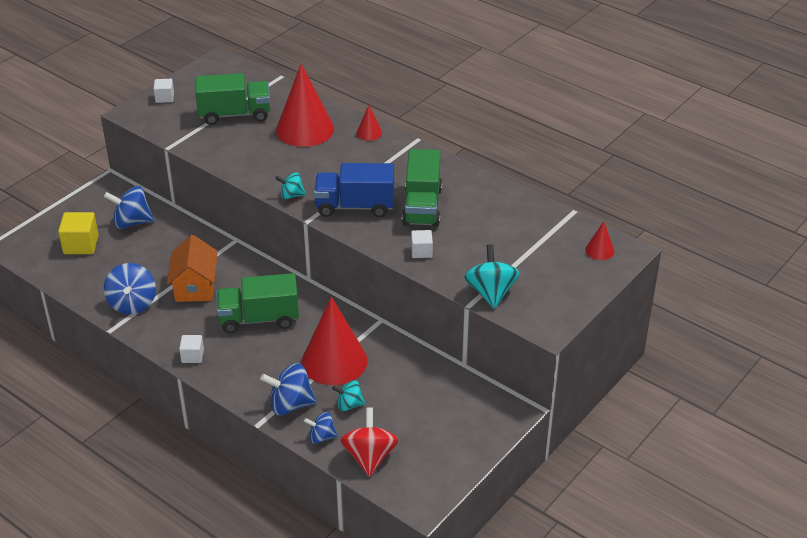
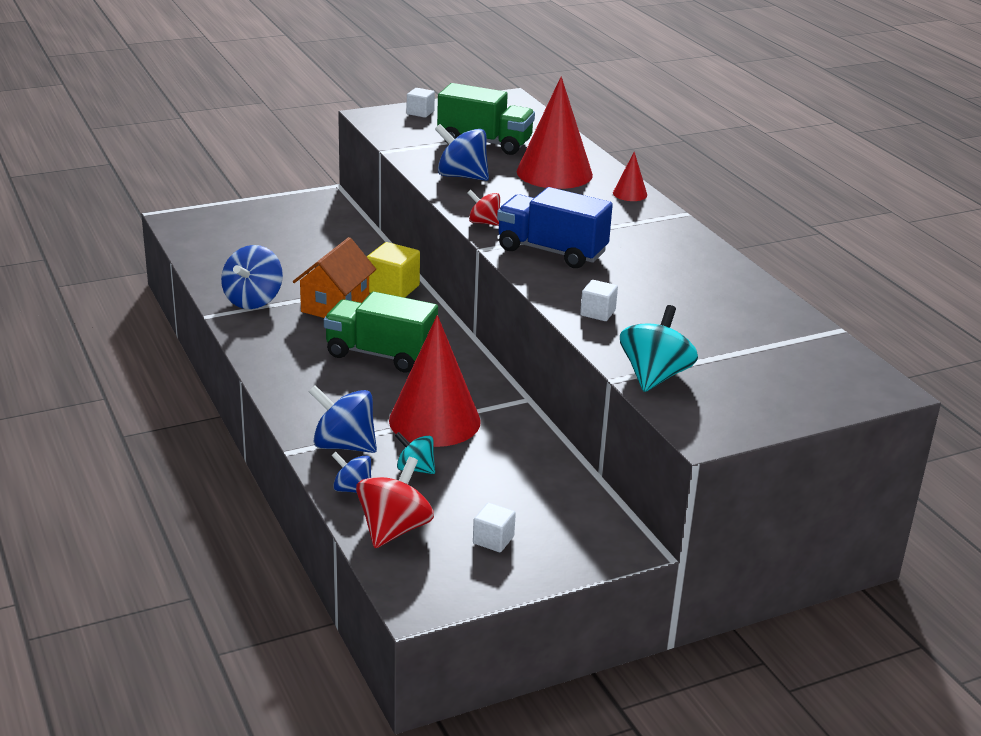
camera: 25 degrees right, 10 degrees down
yellow cube [58,212,99,254] -> yellow cube moved to [367,242,420,298]
blue spinning top [104,186,154,229] -> blue spinning top moved to [435,124,489,181]
white cube [179,335,204,363] -> white cube moved to [473,503,516,552]
turquoise spinning top [275,172,306,199] -> red spinning top [467,190,500,226]
green truck [402,149,442,227] -> none
red cone [585,221,614,260] -> none

